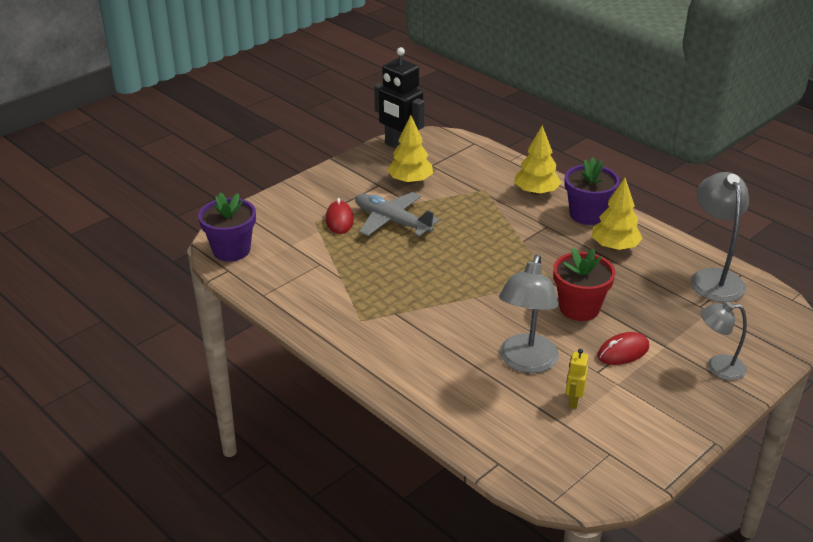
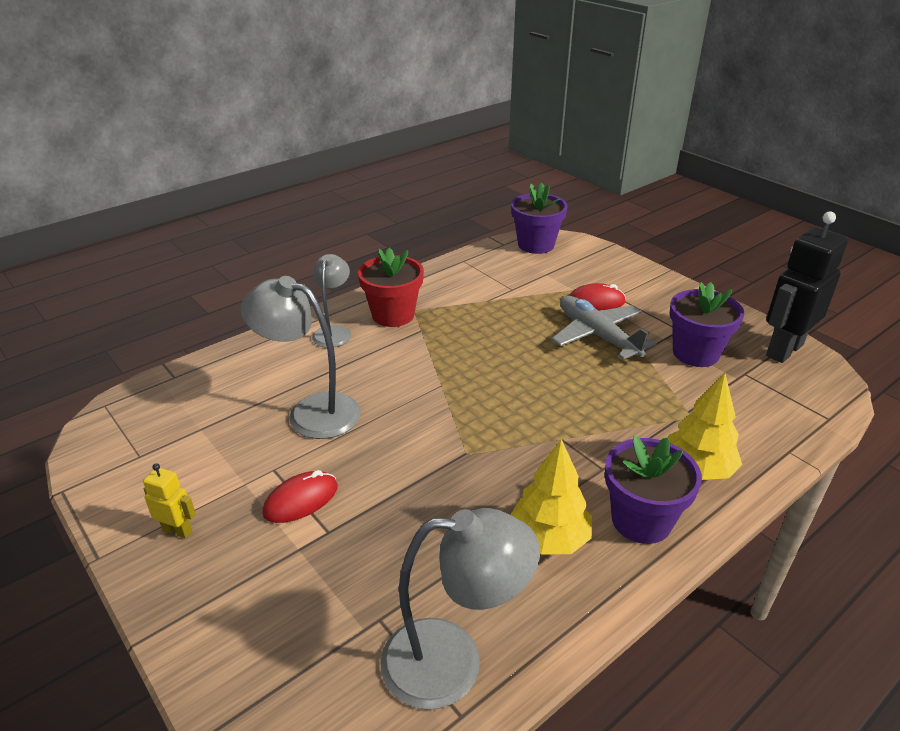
camera: 95 degrees right, 0 degrees up
grey plane [355,192,440,237] -> grey plane turned 75 degrees counterclockwise [552,296,657,360]
yellow tree [387,115,433,184] -> purple flower pot [670,282,744,367]
red flower pot [553,248,616,321] -> red flower pot moved to [358,248,424,327]
yellow robot [566,349,589,409] -> yellow robot moved to [143,463,196,539]
red mouse [598,332,649,365] -> red mouse turned 75 degrees clockwise [262,470,338,523]
grey lamp [700,302,747,381] -> grey lamp moved to [312,254,351,348]

